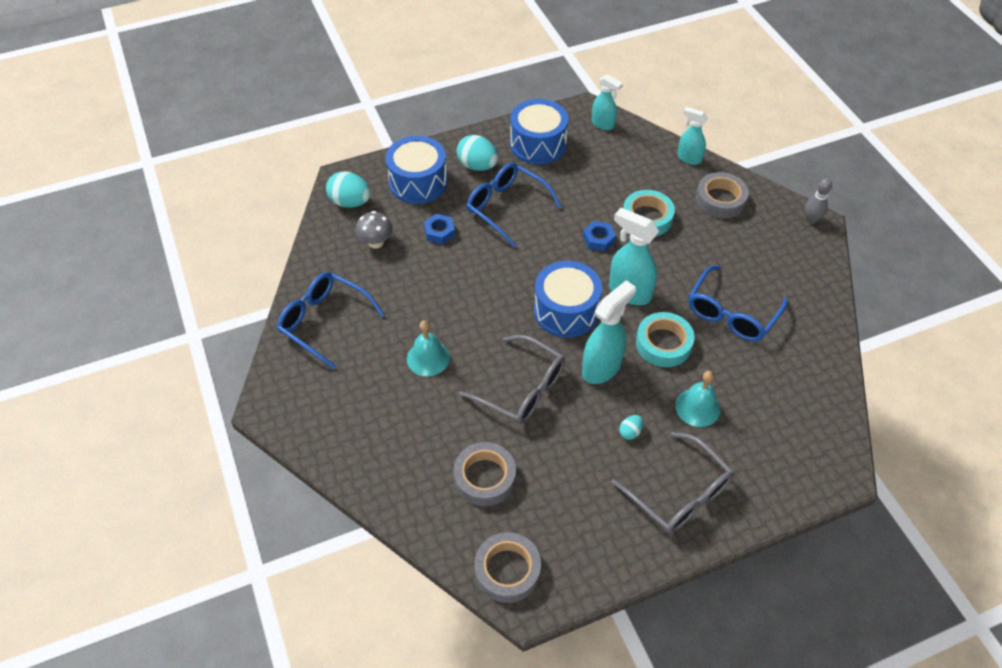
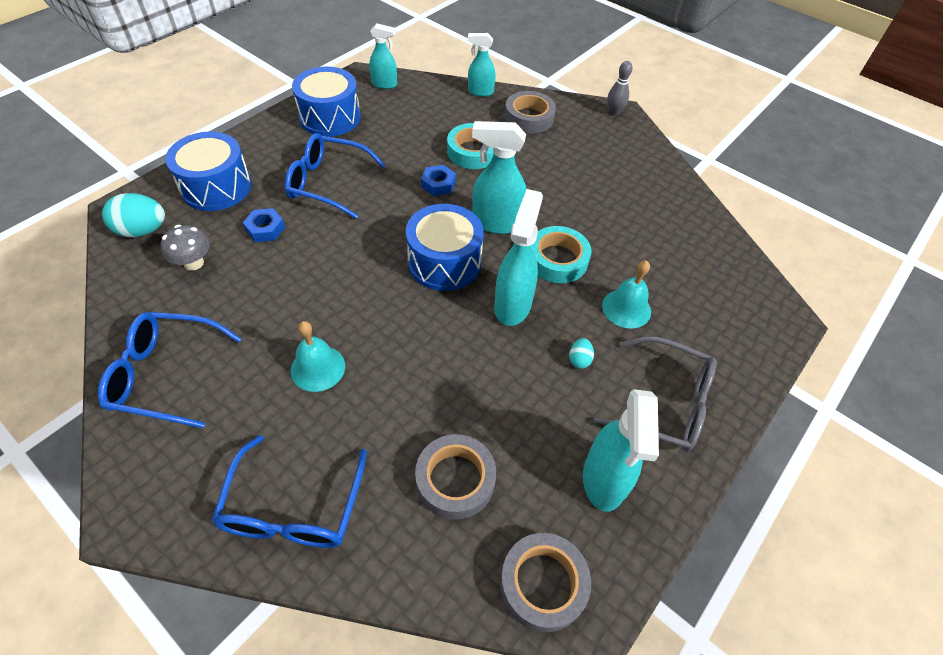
camera: 30 degrees left, 0 degrees up
turquoise egg [457,135,498,171] -> none
grey glasses [459,335,565,425] -> none
blue glasses [688,265,788,341] -> blue glasses moved to [211,435,367,548]
none -> turquoise spray bottle [583,389,659,512]

